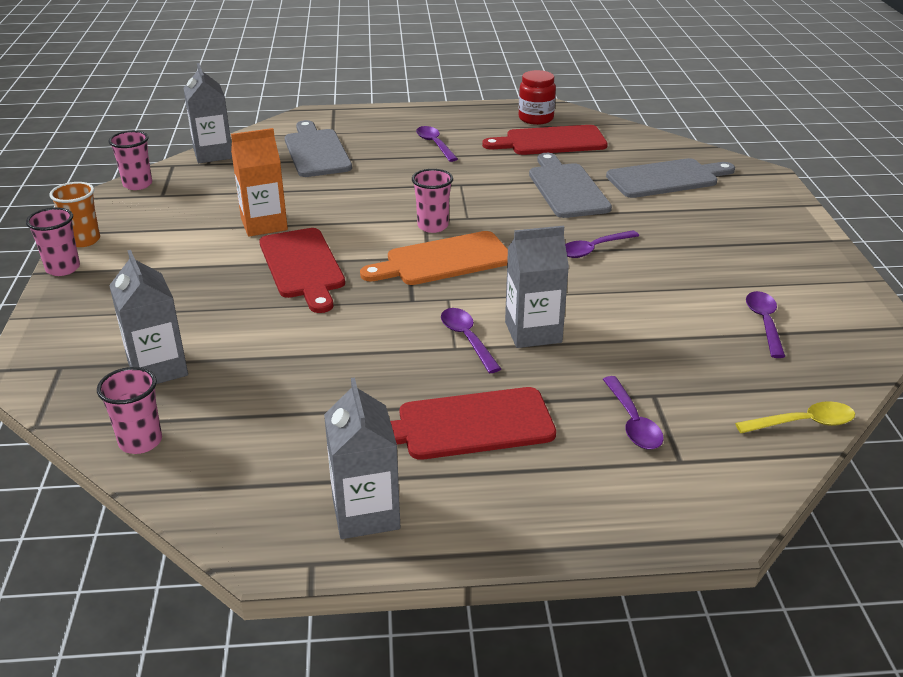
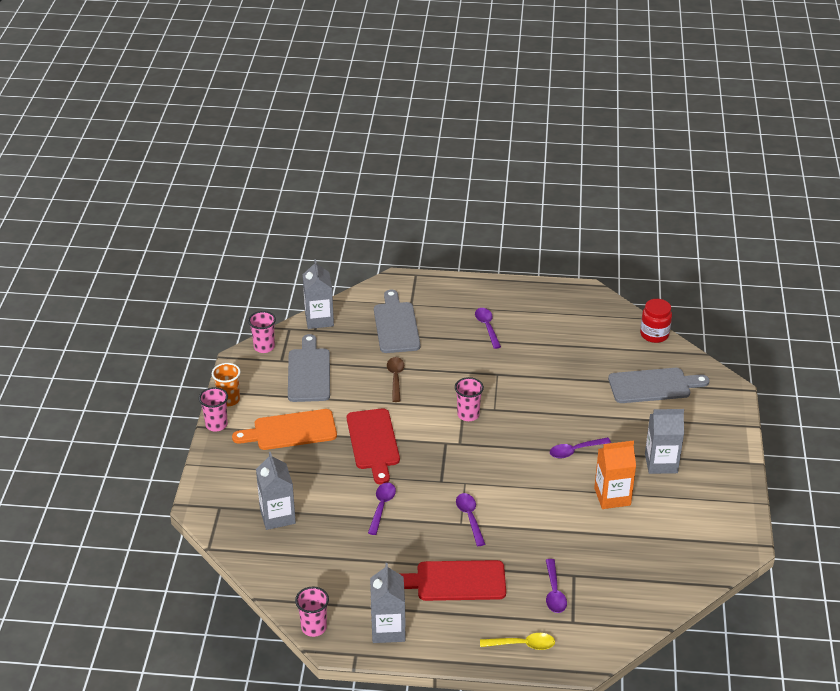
camera: 10 degrees right, 5 degrees up
pink cup [97,367,162,454] -> pink cup moved to [295,587,329,637]
orange carton [231,128,288,237] -> orange carton moved to [594,440,636,509]
orange cutting board [360,231,508,285] -> orange cutting board moved to [232,409,337,450]
red cutting board [482,125,608,155] -> none
grey carton [505,226,569,348] -> grey carton moved to [645,409,684,474]
red jar [519,70,556,125] -> red jar moved to [640,299,672,343]
grey cutting board [529,153,612,218] -> grey cutting board moved to [288,334,330,402]
yellow spoon [735,401,855,433] -> yellow spoon moved to [480,633,555,650]
purple spoon [746,291,785,358] -> purple spoon moved to [368,483,396,535]
none -> brown spoon [387,357,404,402]

